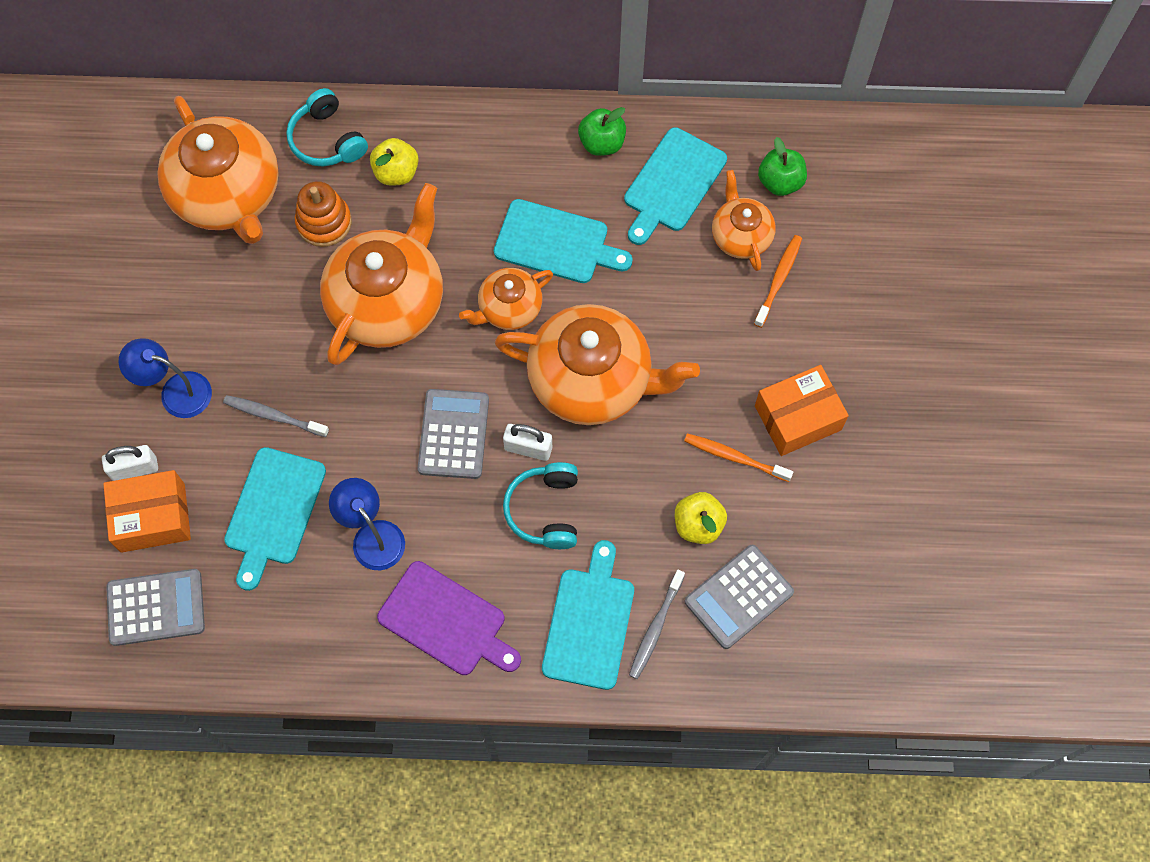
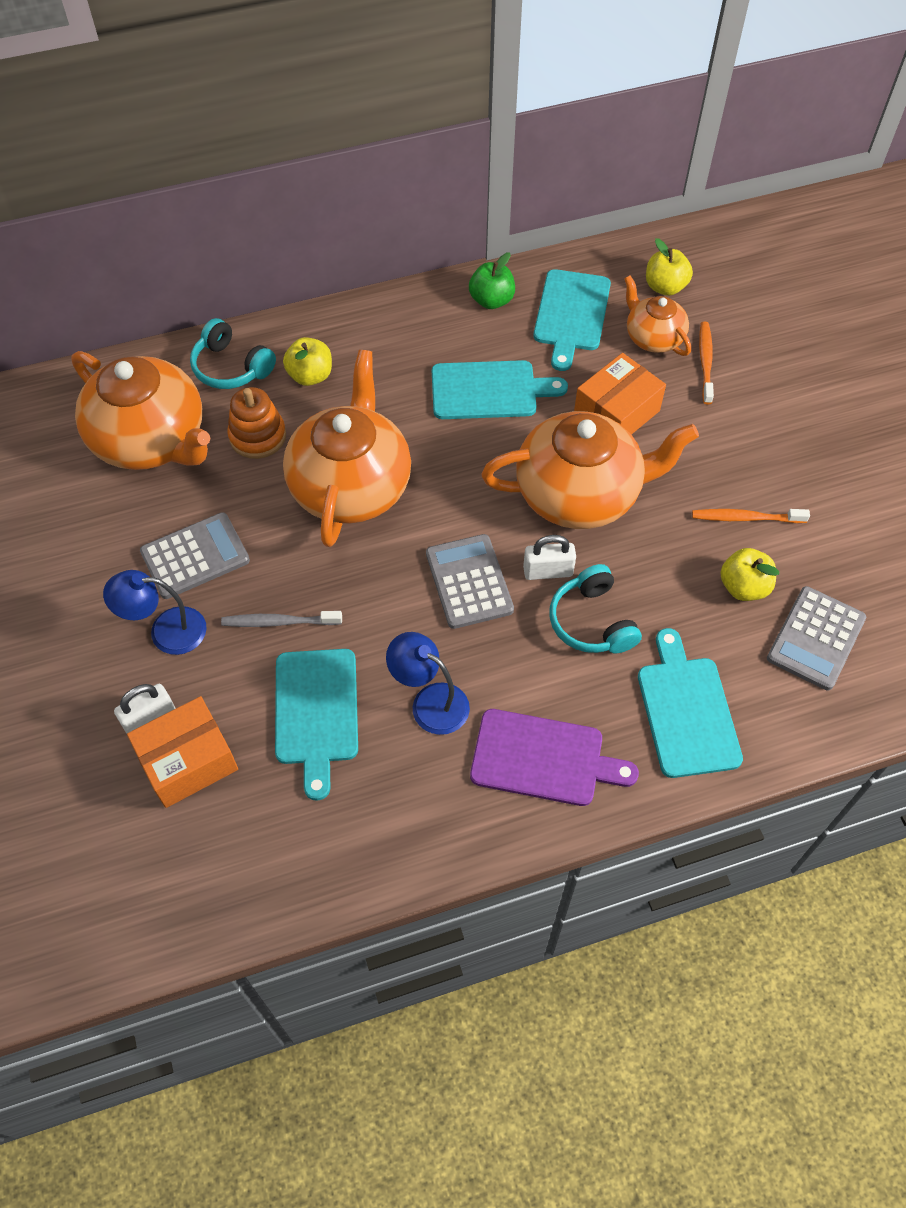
camera: 20 degrees left, 10 degrees down
grey calculator [106,569,205,646] -> grey calculator moved to [140,512,250,599]
orange teapot [459,268,553,330] -> none
grey toothbrush [629,570,685,679] -> none
orange box [755,365,849,456] -> orange box moved to [574,353,666,435]
green apple [758,137,807,196] -> yellow apple [646,238,693,296]

